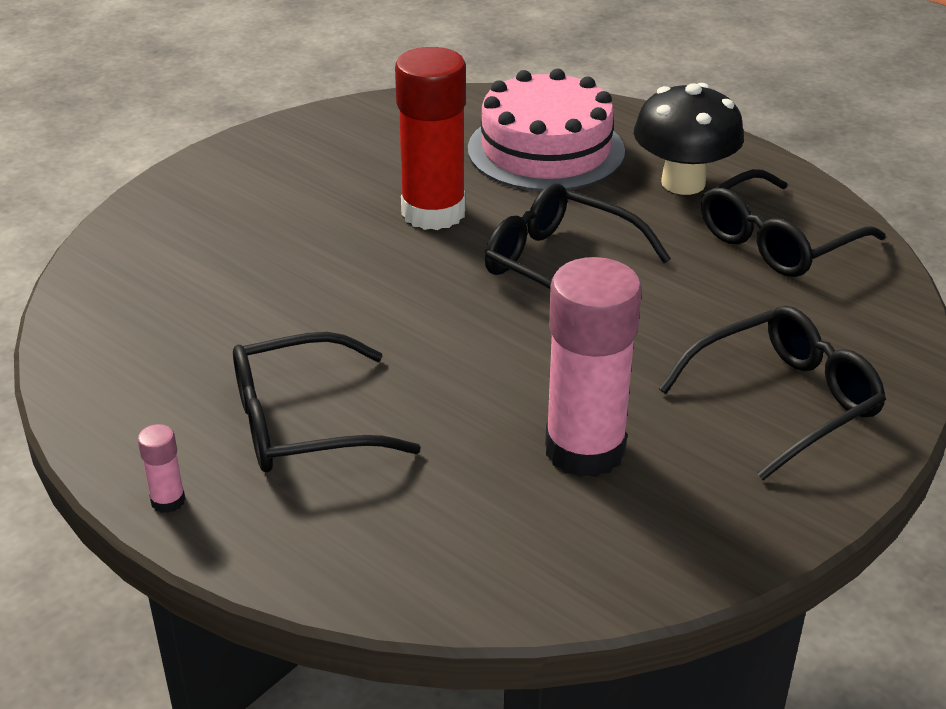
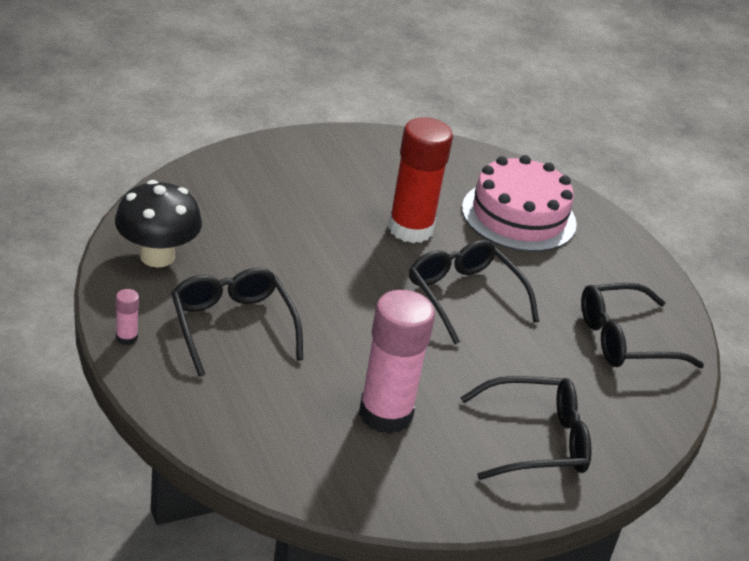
camera: 20 degrees right, 0 degrees up
black glasses [233,332,421,472] -> black glasses turned 60 degrees clockwise [171,268,303,377]
black mushroom [634,83,744,195] -> black mushroom moved to [115,180,202,268]

